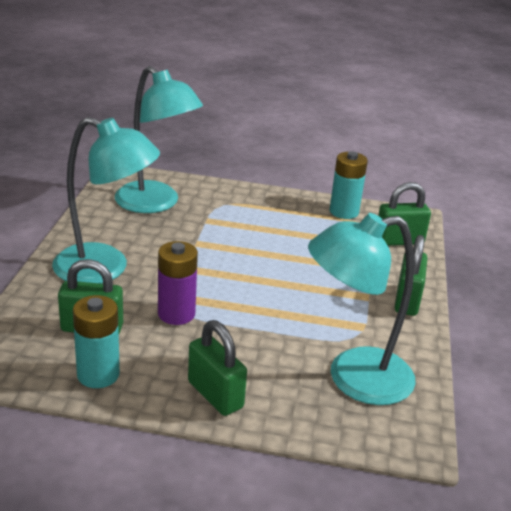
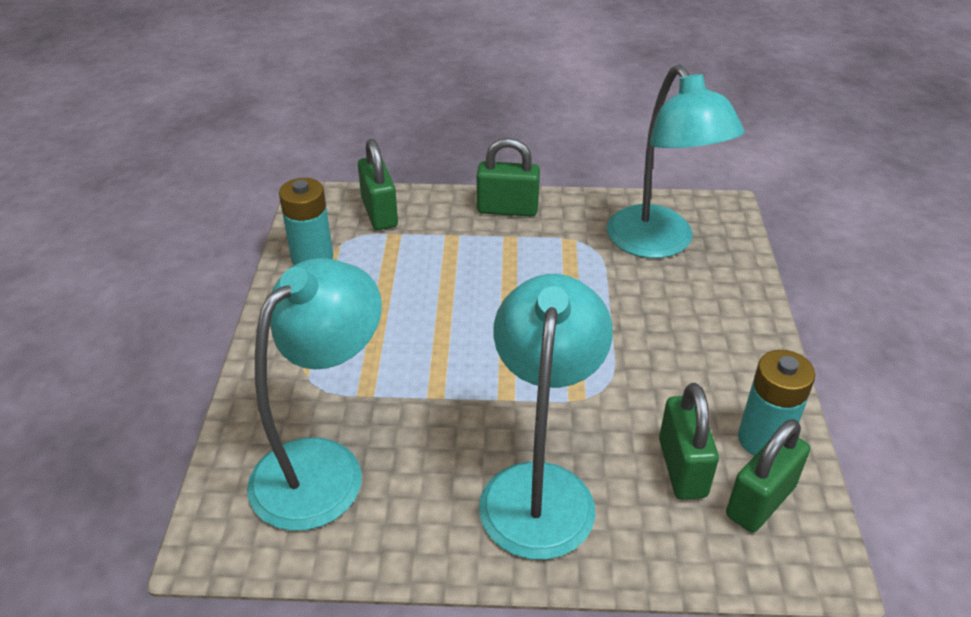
camera: 95 degrees left, 10 degrees up
purple battery [158,241,198,325] -> none
green padlock [188,320,247,416] -> green padlock moved to [726,419,810,532]

